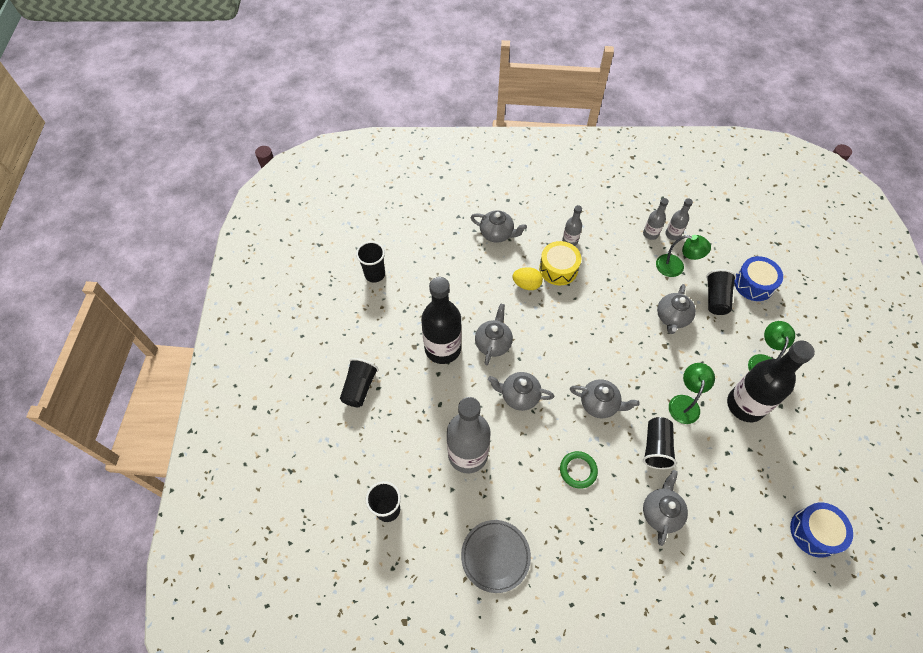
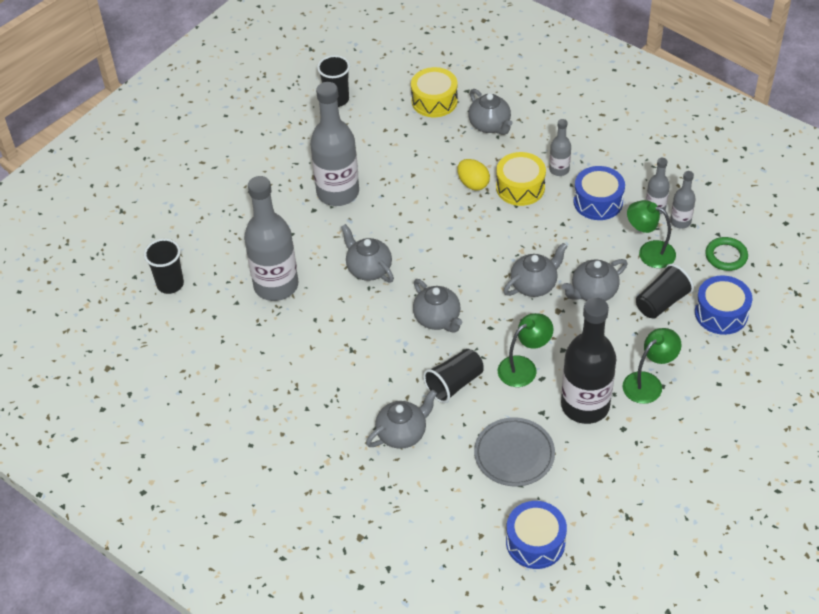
camera: 40 degrees right, 10 degrees down
black cup [340,358,379,407] -> none
black bottle [421,277,462,364] -> grey bottle [310,82,359,206]
grey plate [461,520,531,593] -> grey plate moved to [474,417,555,486]
grey teapot [475,304,513,365] -> grey teapot moved to [503,243,568,297]
green ring [560,451,598,489] -> green ring moved to [705,237,748,271]
green lamp [656,235,711,277] -> green lamp turned 150 degrees clockwise [627,200,676,268]
none -> yellow drum [411,67,458,117]
none -> blue drum [573,166,625,220]

